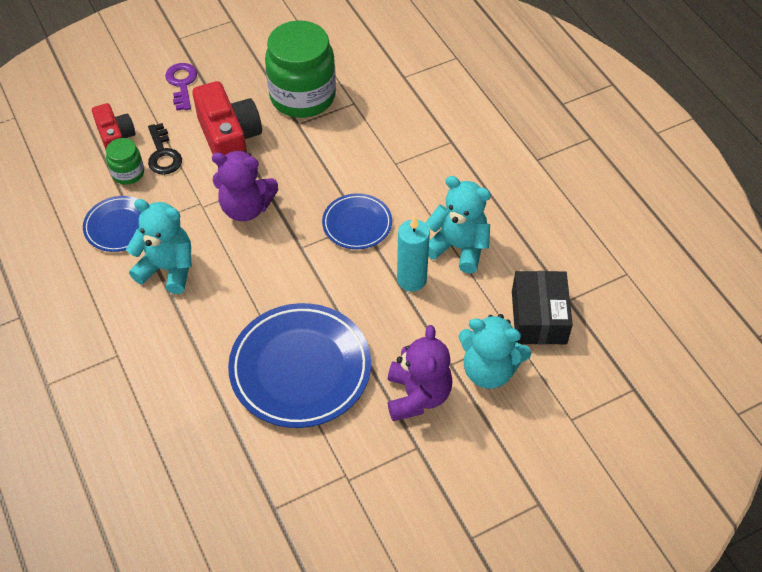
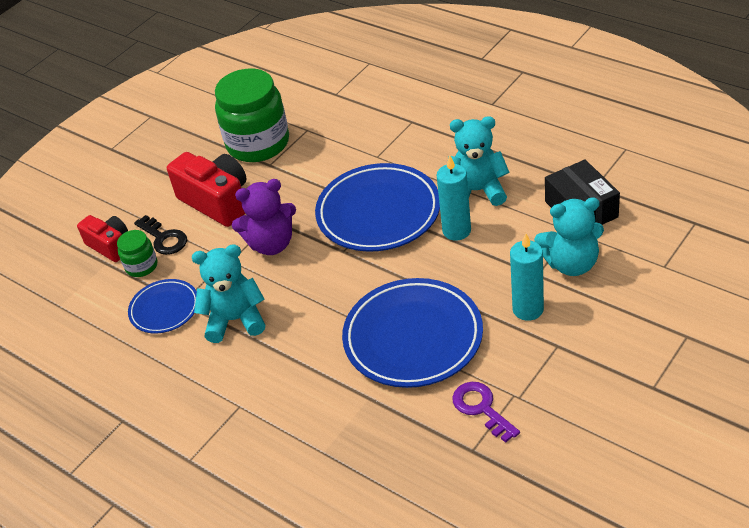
camera: 20 degrees left, 10 degrees down
purple key [165,63,197,111] -> purple key moved to [452,382,520,443]
blue plate [322,193,392,249] -> blue plate [315,163,440,252], size x1.85
purple teddy bear [388,325,453,421] -> turquoise candle [510,233,544,321]

